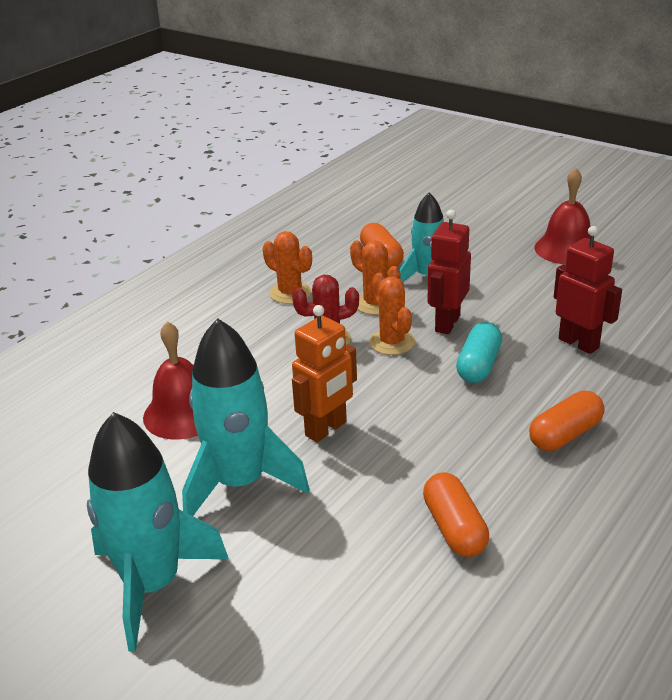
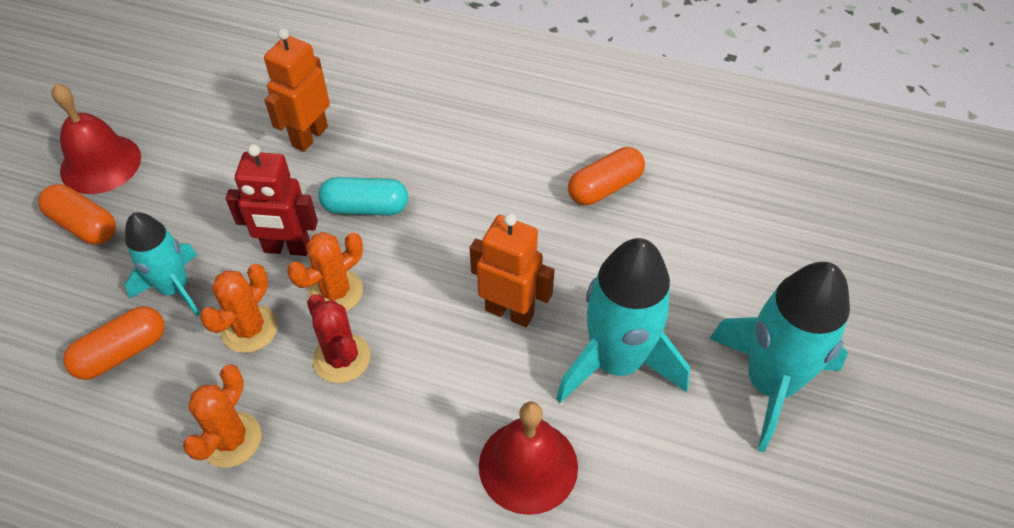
camera: 110 degrees left, 20 degrees up
orange capsule [529,391,605,451] -> orange capsule moved to [38,184,116,245]
red robot [554,226,622,354] -> orange robot [264,28,330,152]

